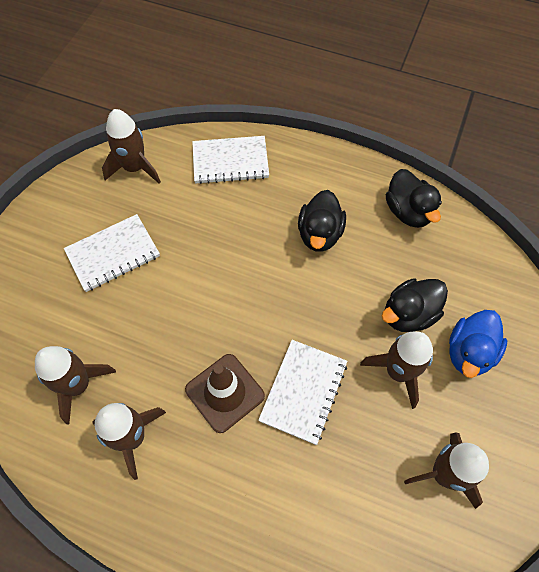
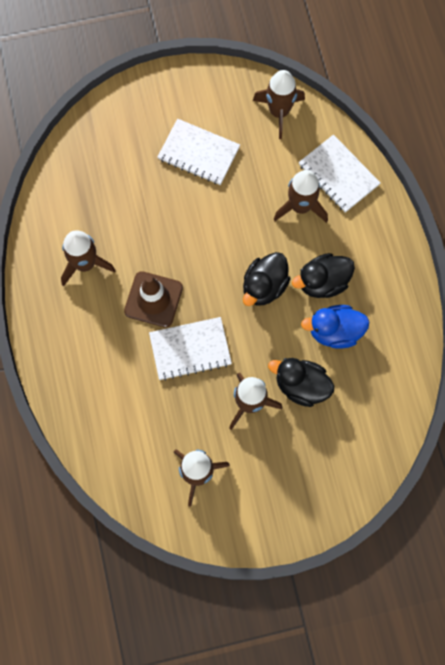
camera: 55 degrees right, 10 degrees up
brown rocket [35,346,116,425] -> brown rocket moved to [274,170,328,223]
black duck [386,169,442,228] -> black duck moved to [243,252,291,306]
blue duck [449,310,507,378] -> blue duck moved to [301,305,370,349]

